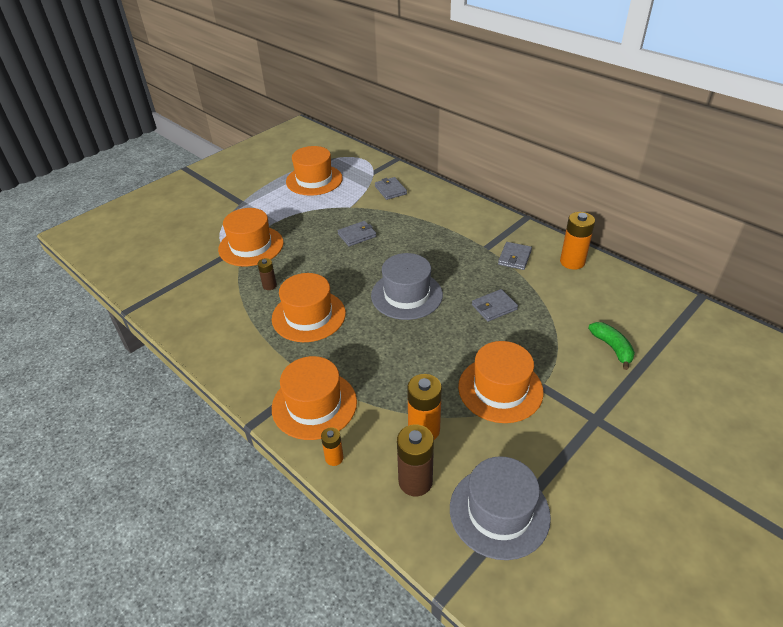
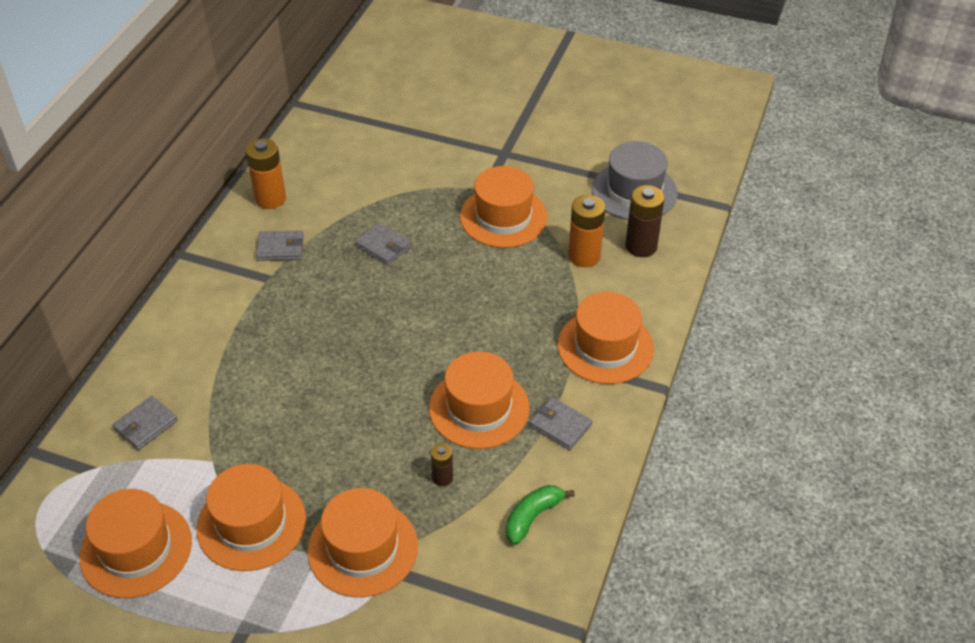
camera: 115 degrees left, 5 degrees up
orange battery [321,427,344,466] -> none
grey wallet [337,221,376,247] -> grey wallet moved to [529,397,593,450]
grey hat [371,253,443,320] -> none
green banana [588,322,635,370] -> green banana moved to [506,485,575,545]
none -> orange hat [196,464,306,571]

